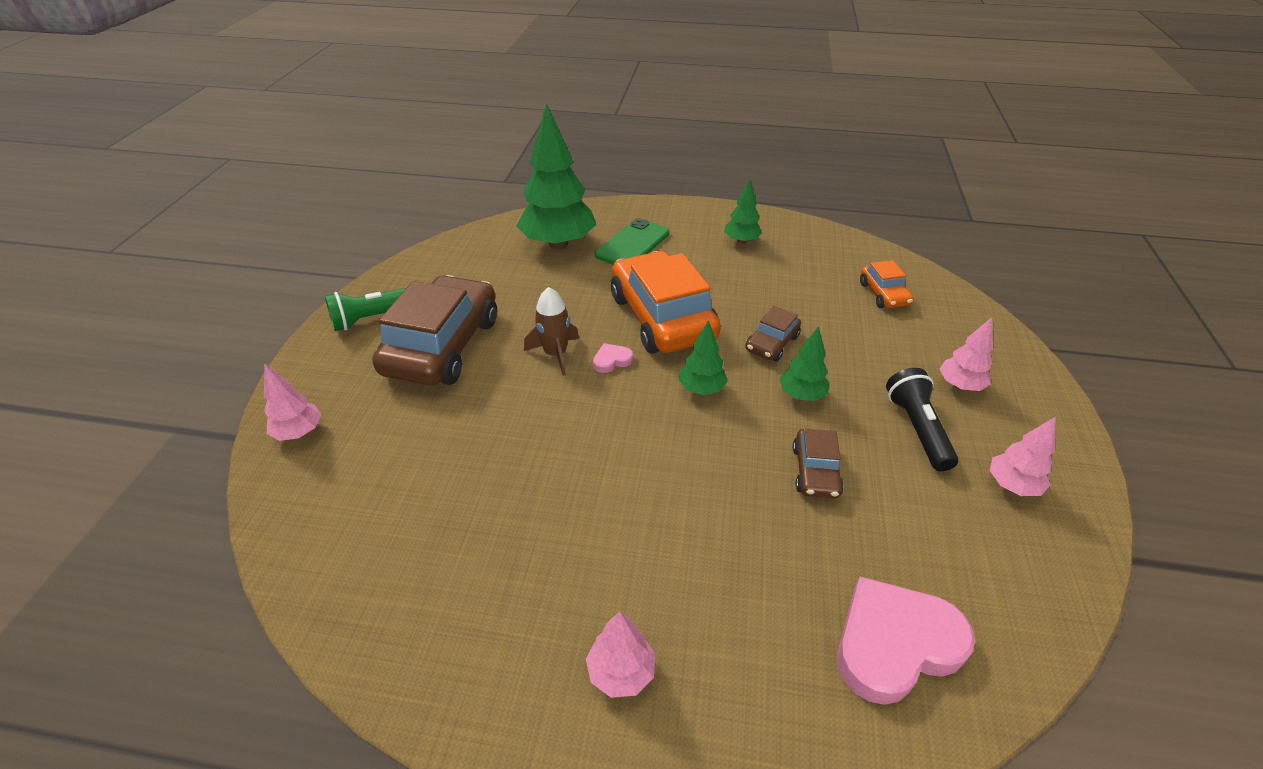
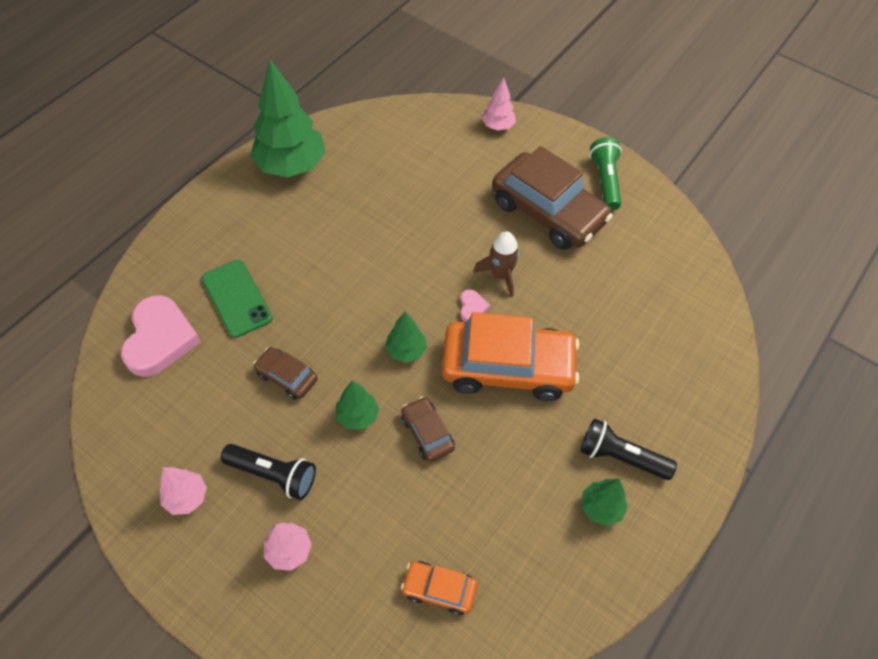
camera: 115 degrees right, 15 degrees up
green tree [517,103,596,250] -> green tree moved to [250,60,326,178]
pink tree [586,611,656,698] -> none
green phone [595,218,669,265] -> green phone moved to [202,260,273,338]
none -> black flashlight [581,419,677,480]

